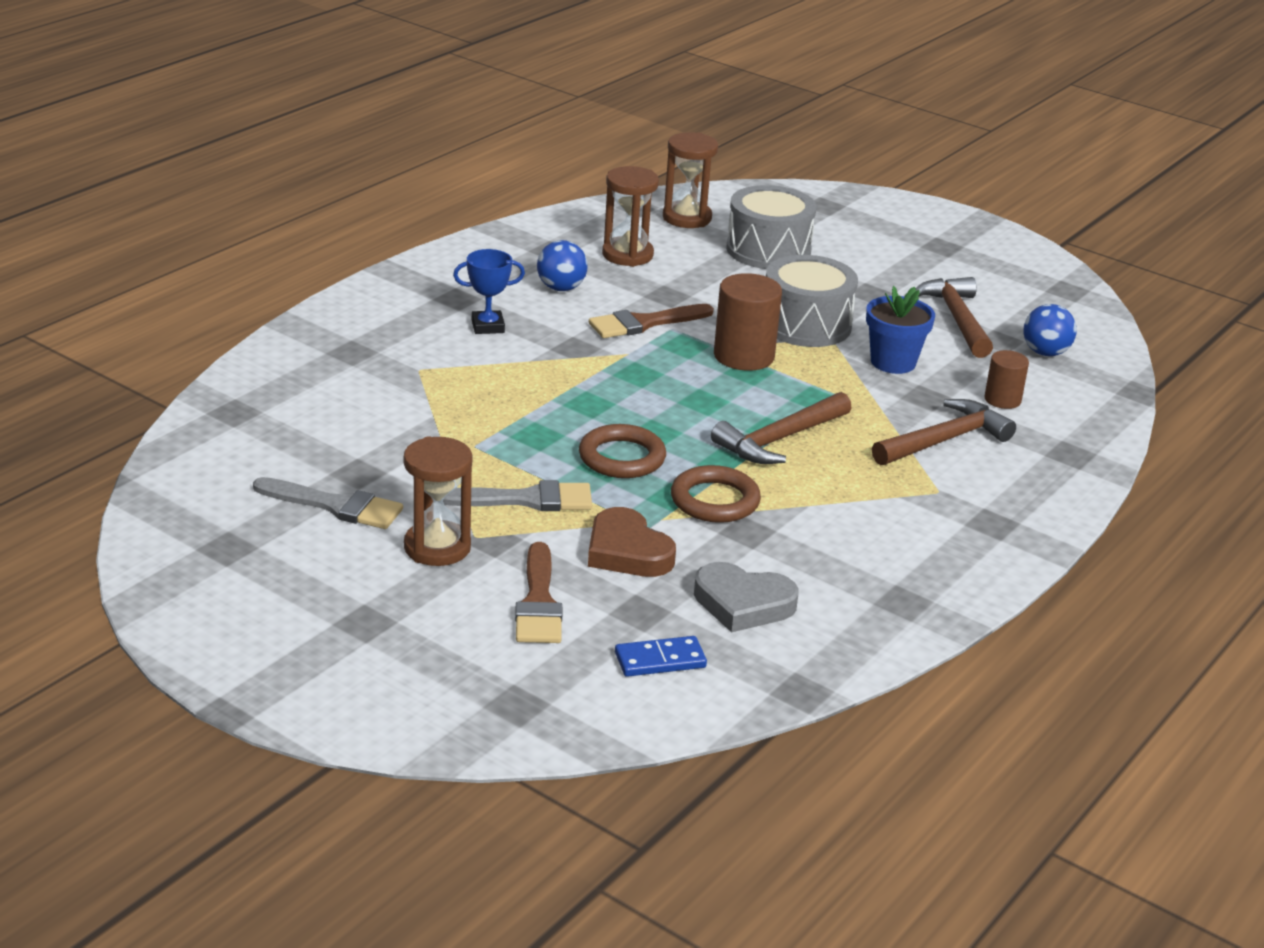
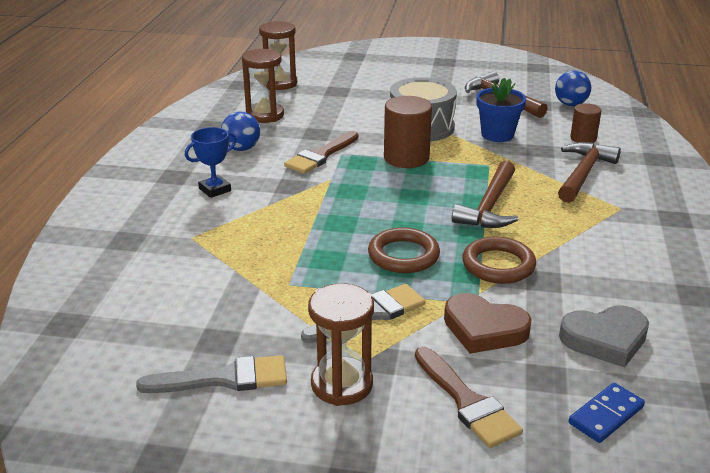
camera: 25 degrees left, 0 degrees up
grey drum [726,185,816,269] -> none

